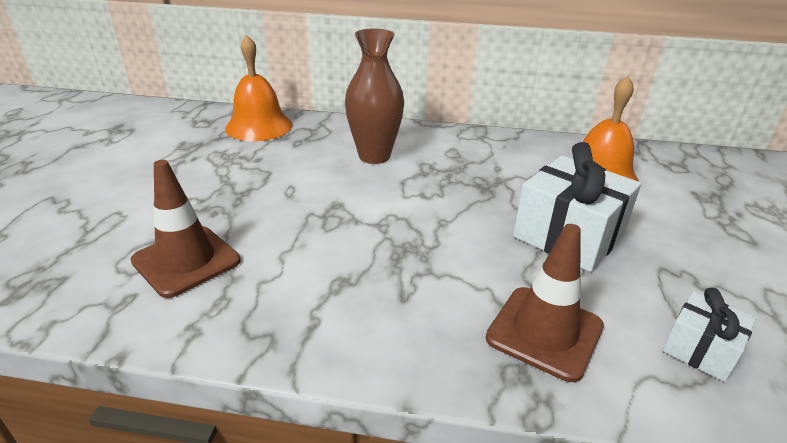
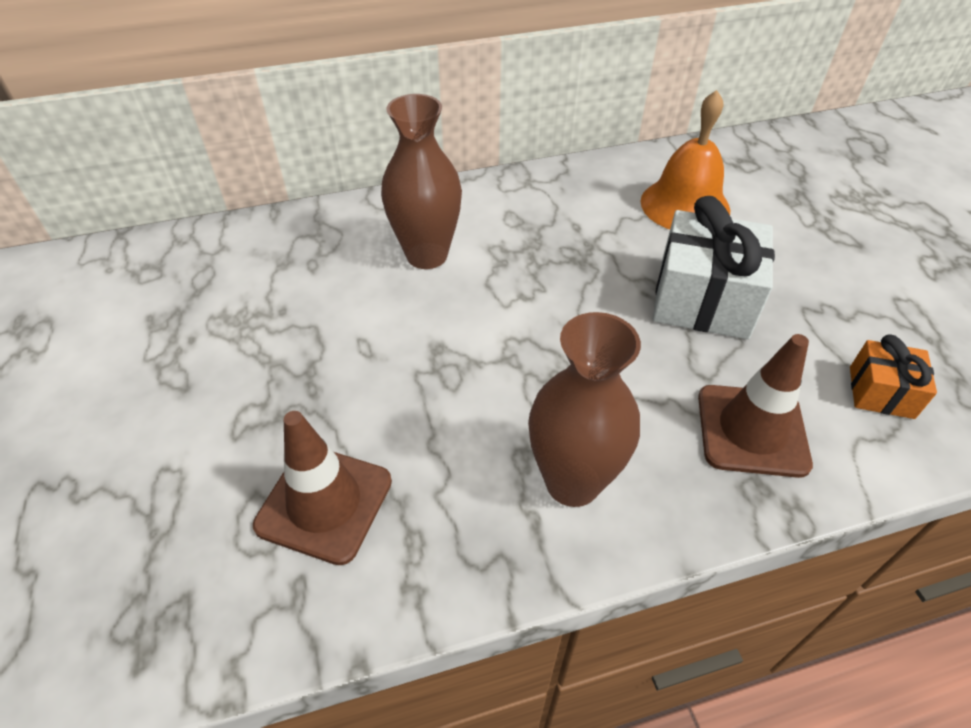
camera: 25 degrees left, 15 degrees up
orange bell [225,35,292,141] -> none
white gift [662,288,756,382] -> orange gift [850,334,937,419]
none -> brown vase [528,312,641,507]

